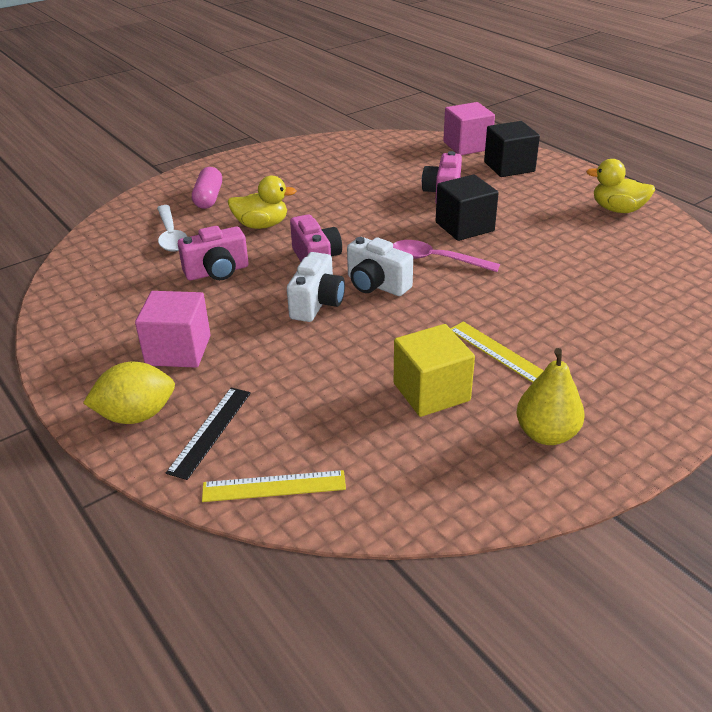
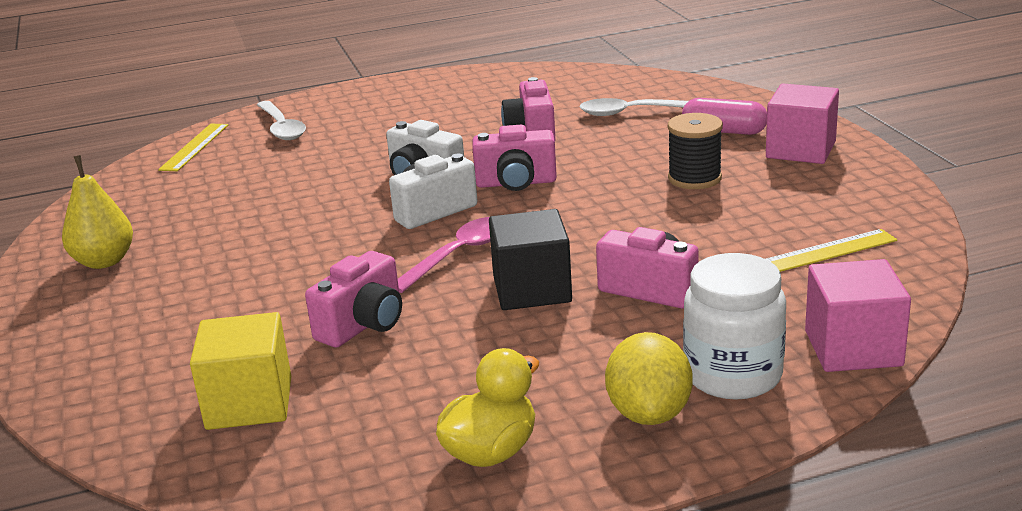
camera: 110 degrees right, 10 degrees down
yellow lemon [83,362,175,424] -> yellow lemon moved to [605,332,693,425]
pink cube [135,291,211,368] -> pink cube moved to [766,84,839,164]
black ruler [166,388,251,480] -> white spoon [257,101,306,140]
yellow duck [227,176,296,229] -> none
yellow cube [394,324,475,417] -> yellow cube moved to [190,312,291,430]
yellow ruler [450,322,544,383] -> yellow ruler moved to [766,229,897,272]
black cube [484,121,540,177] -> white jar [683,253,786,400]
none -> pink camera [305,251,402,348]
none -> black spool [668,113,723,189]

